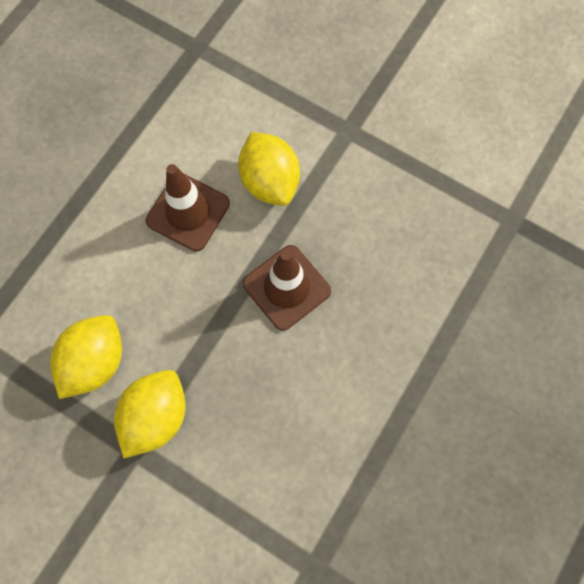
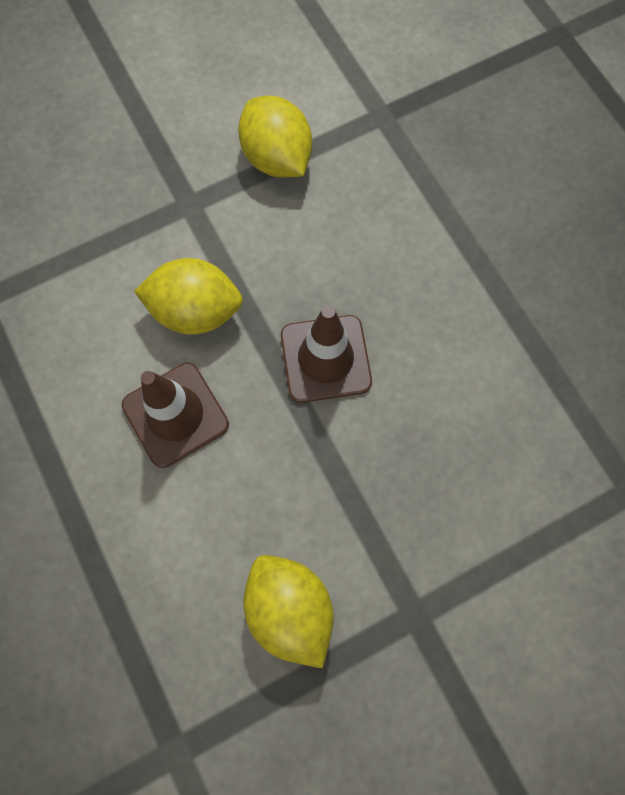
camera: 60 degrees left, 0 degrees up
yellow lemon [114,370,186,458] -> yellow lemon moved to [238,95,312,178]

